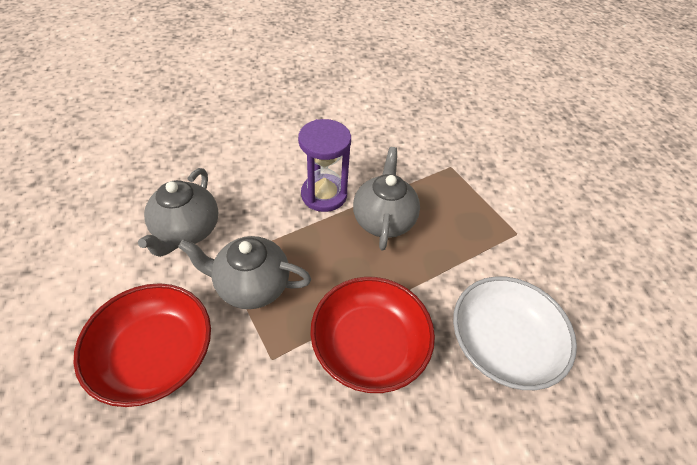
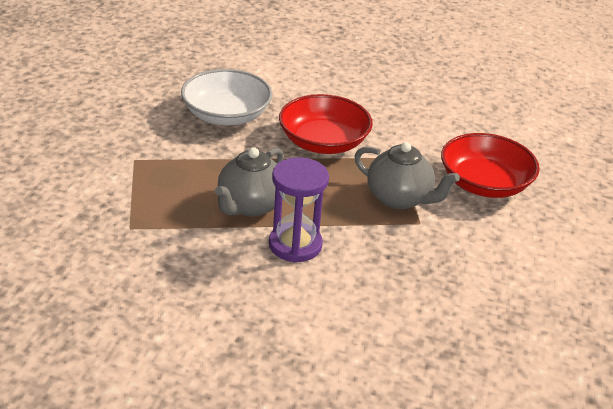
camera: 155 degrees left, 15 degrees down
grey teapot [138,168,218,257] -> none

